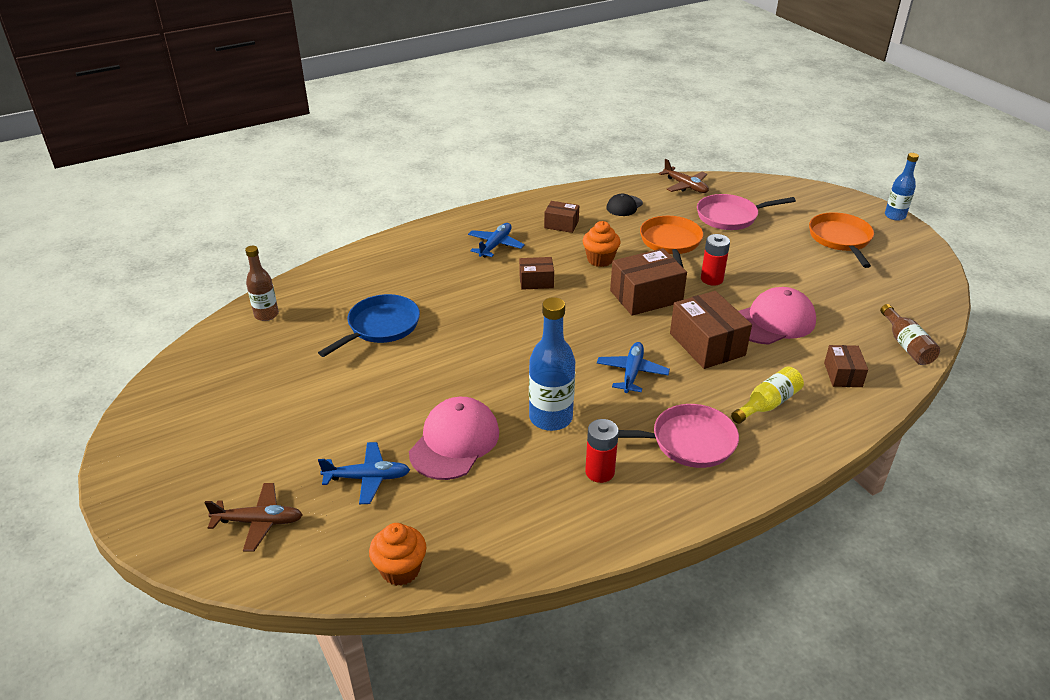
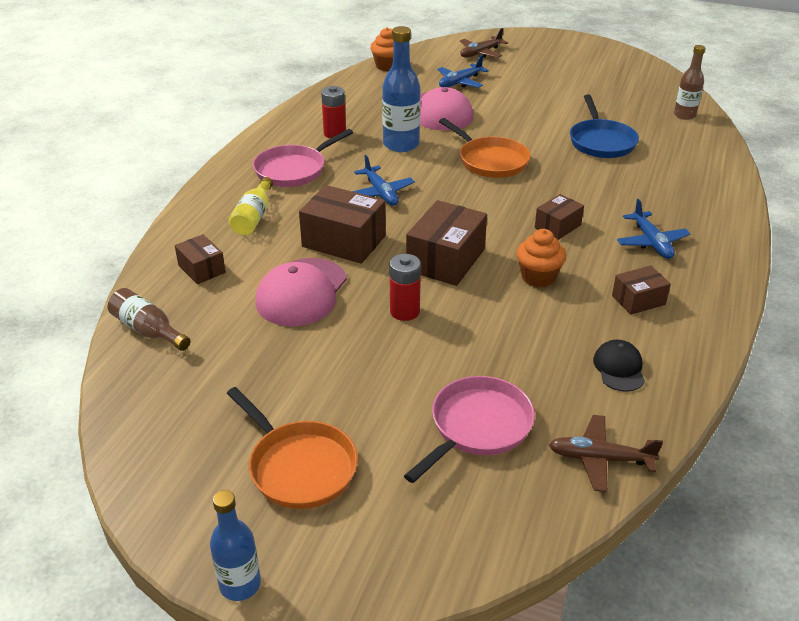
camera: 140 degrees right, 0 degrees up
orange pan [640,216,703,267] -> orange pan moved to [439,118,531,178]

